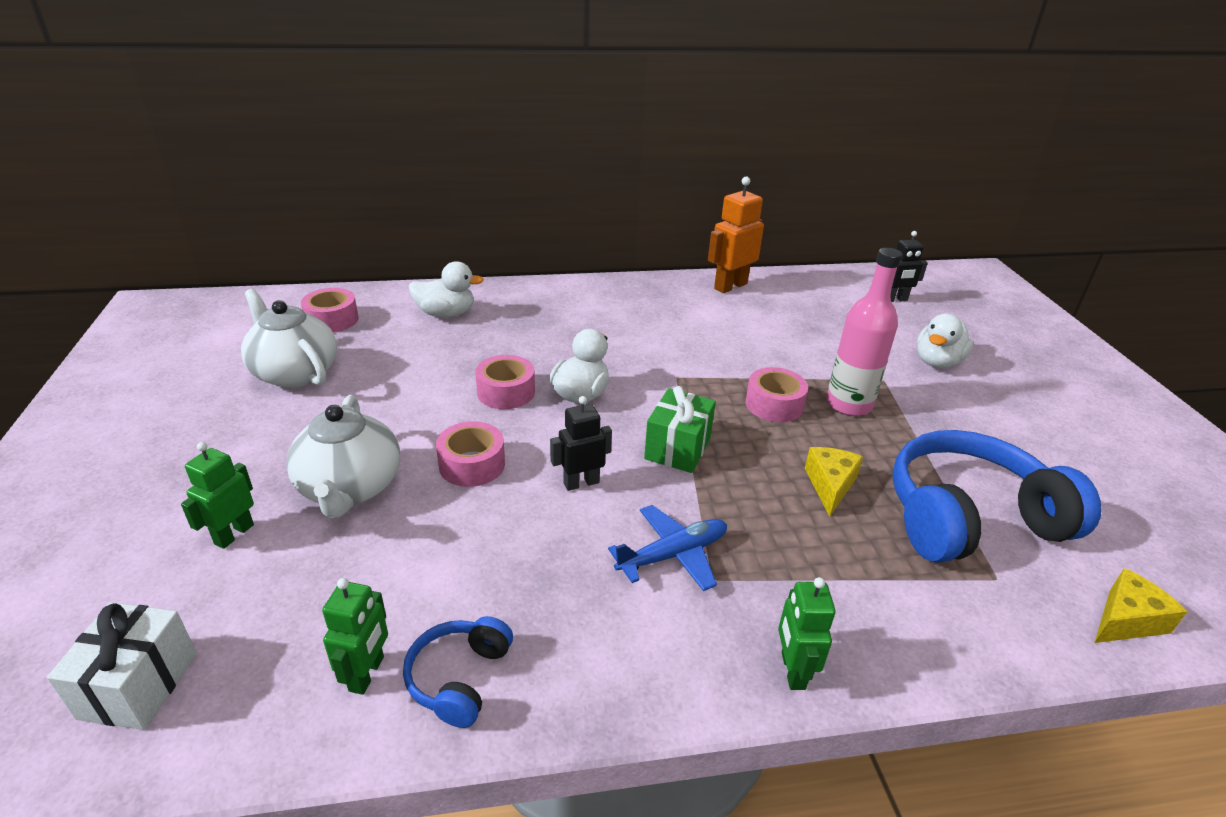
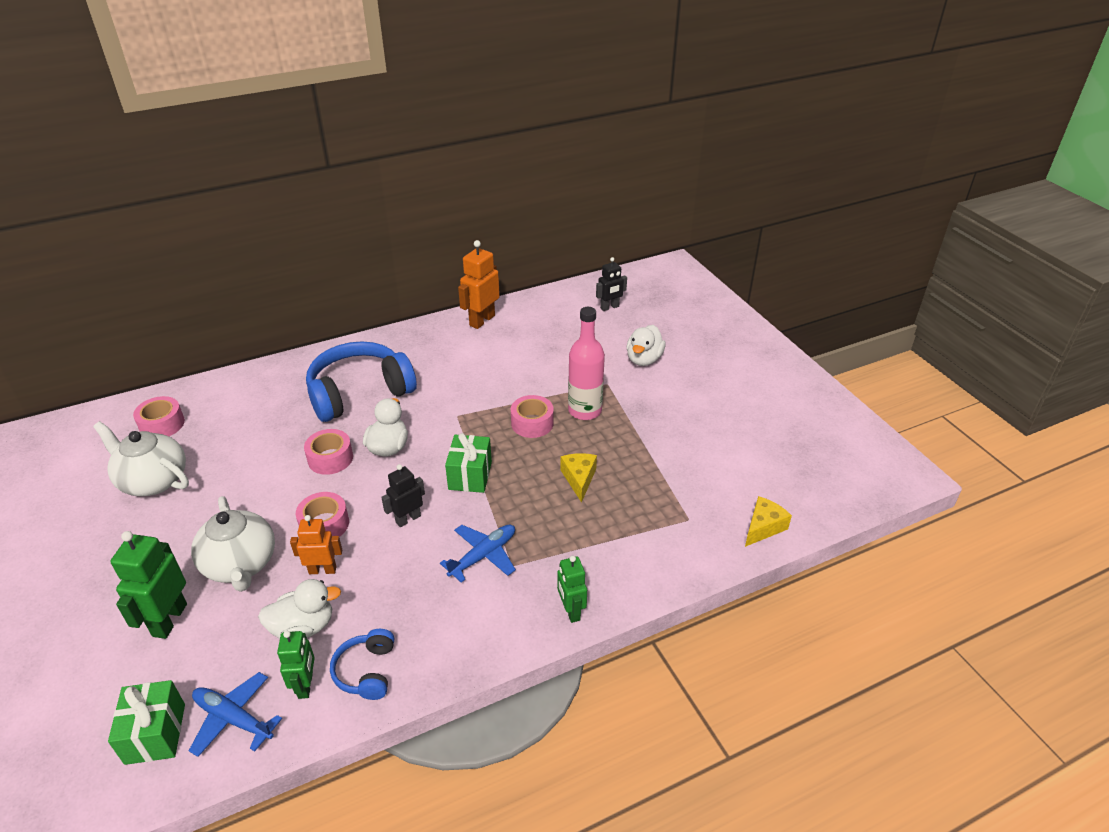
camera: 15 degrees left, 5 degrees up
white gift [47,602,197,730] -> green gift [108,680,185,765]
green robot [181,442,254,549] -> green robot [111,531,187,639], size x1.55
white duck [409,261,484,318] -> white duck moved to [258,579,341,639]
blue headphones [892,430,1102,563] -> blue headphones moved to [306,341,417,422]
none -> blue plane [189,672,282,757]
none -> orange robot [290,515,342,574]

